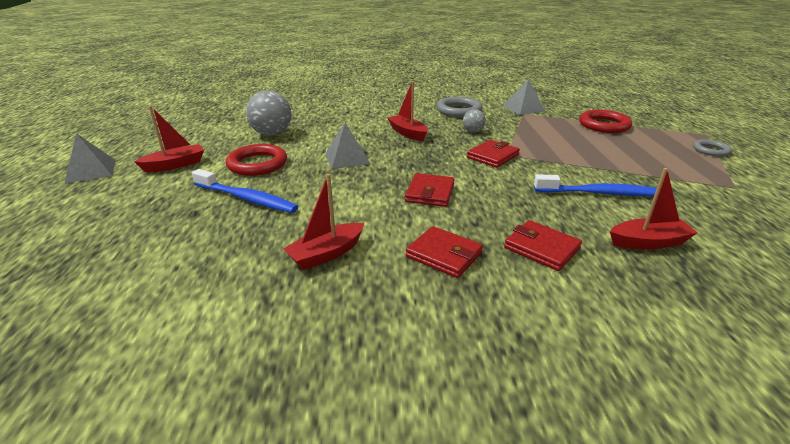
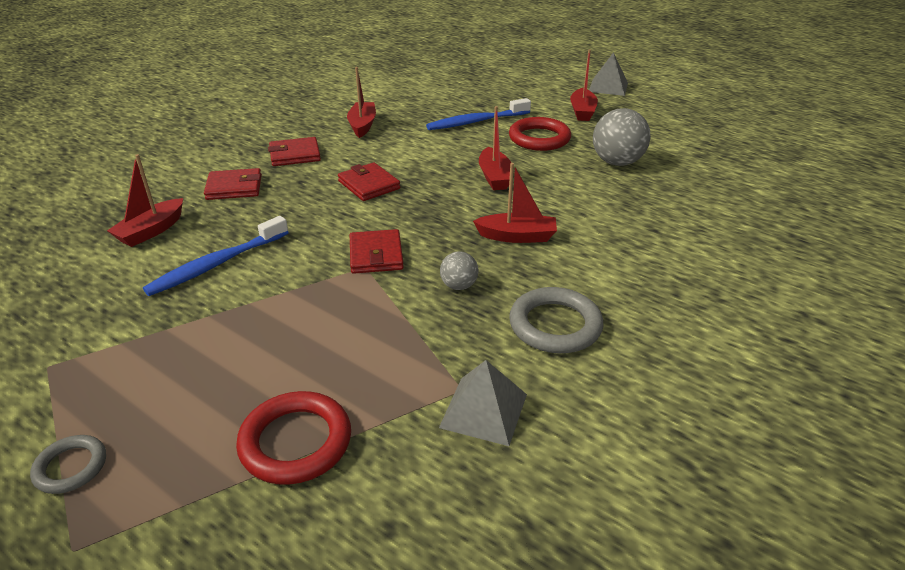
camera: 130 degrees right, 5 degrees up
grey pyramid [325,123,370,169] -> red boat [479,106,511,190]

